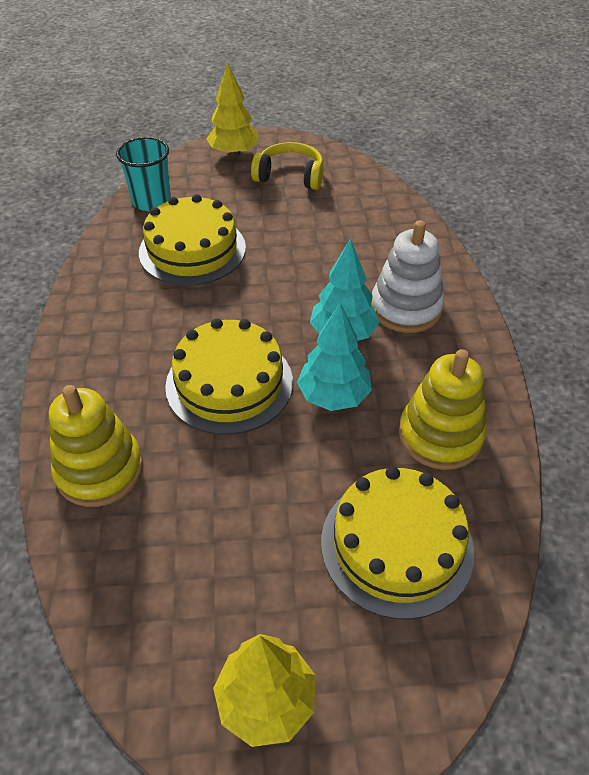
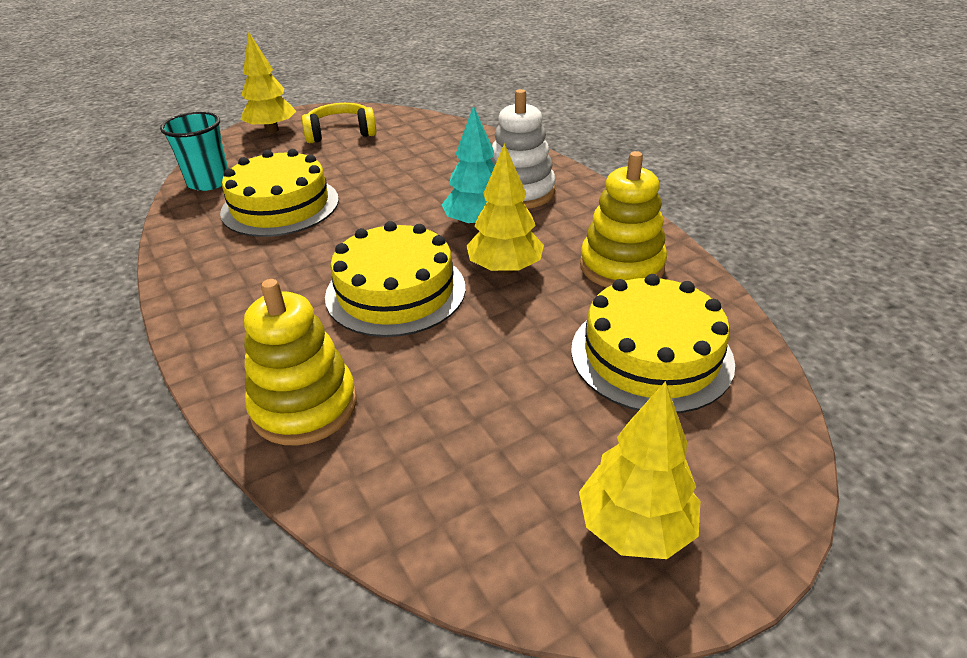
camera: 25 degrees left, 10 degrees down
turquoise tree [297,302,372,411] -> yellow tree [467,143,544,275]

